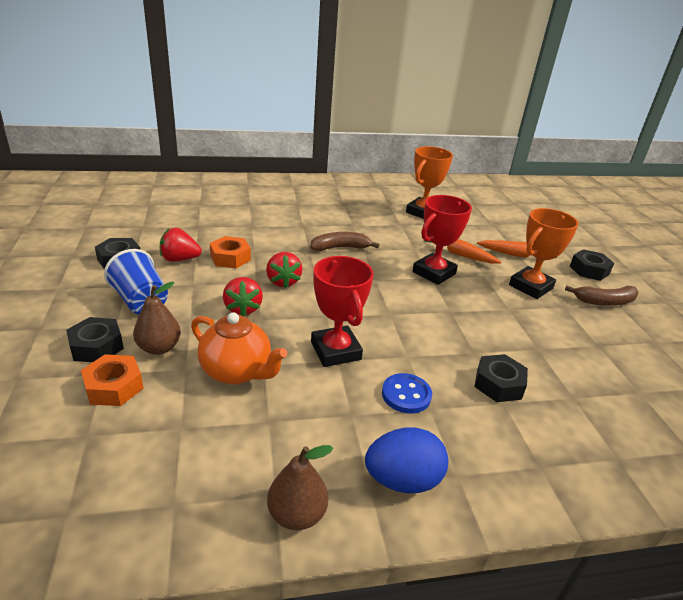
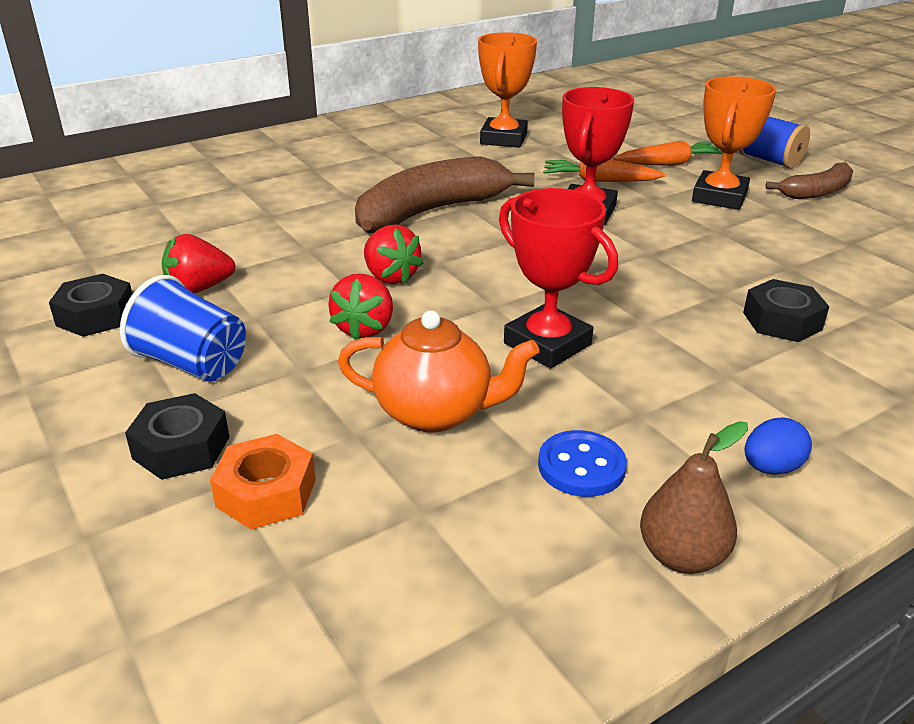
camera: 20 degrees left, 0 degrees up
brown pear [133,282,181,355] -> none
orange nut [210,236,251,268] -> none
red strawberry [223,277,263,316] -> red strawberry turned 45 degrees clockwise [328,274,393,340]
brown banana [310,232,379,251] -> brown banana [355,156,535,233], size x1.79
blue egg [365,427,448,493] -> blue egg [745,418,812,475], size x0.60
blue button [382,373,432,413] -> blue button moved to [538,430,627,497]
black nut [570,249,614,281] -> blue spool [739,117,810,169]

